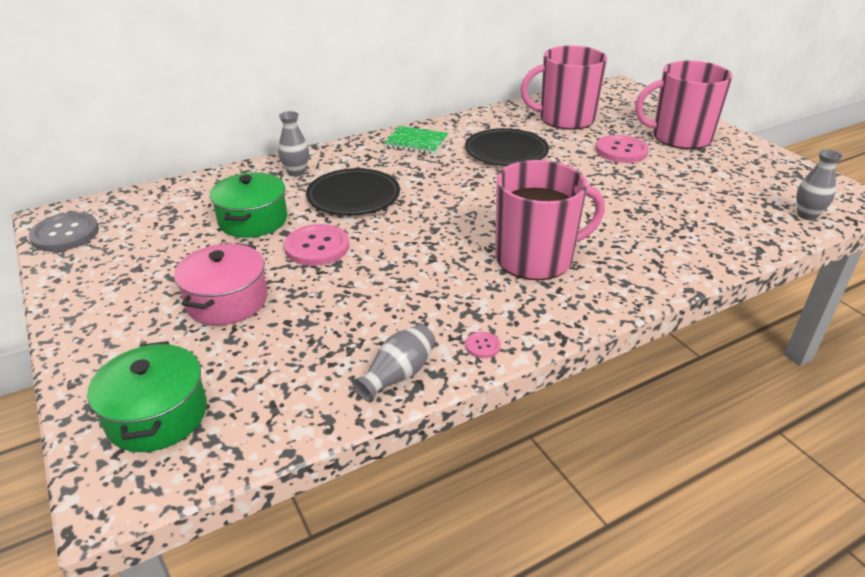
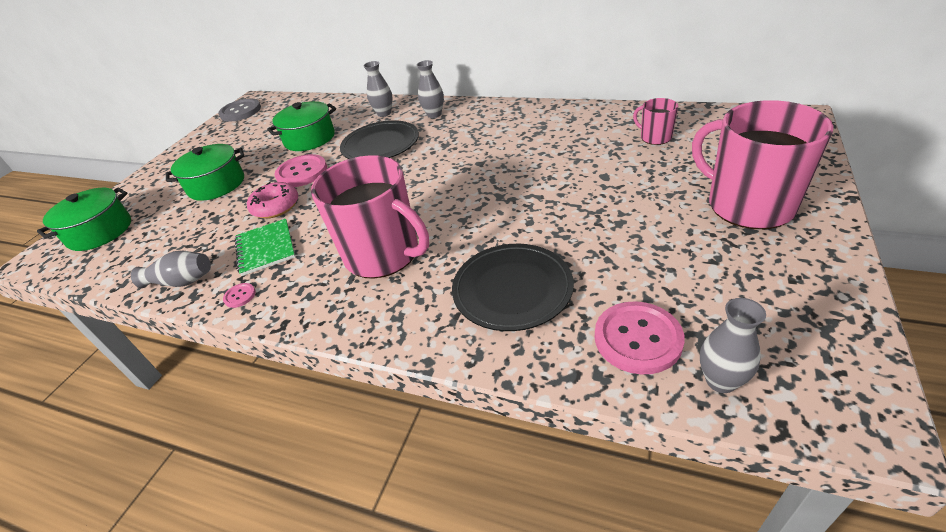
camera: 55 degrees right, 5 degrees up
pink pot [174,243,267,325] -> green pot [166,144,244,201]
green notebook [384,126,448,154] -> green notebook moved to [235,219,295,276]
black plate [465,128,549,166] -> black plate moved to [452,244,574,331]
pink mug [520,46,607,130] -> pink mug [633,98,678,145], size x0.46
pink button [596,135,649,163] -> pink button moved to [595,301,685,374]
none -> pink donut [247,182,298,219]
none -> grey vase [416,60,444,118]

